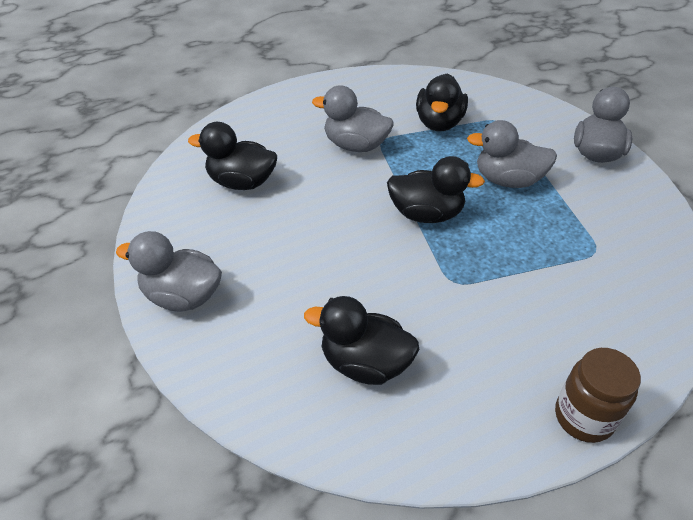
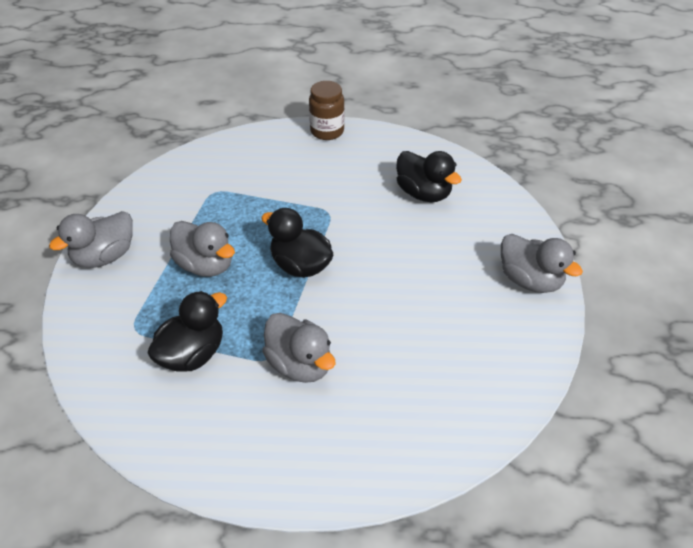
camera: 150 degrees left, 0 degrees up
black duck [188,122,277,190] -> none

